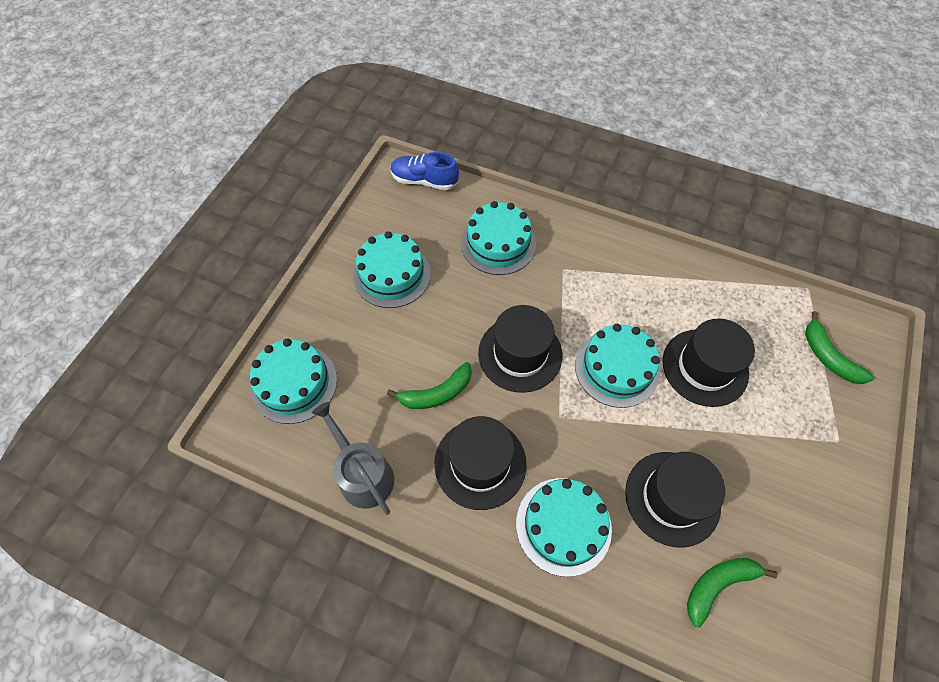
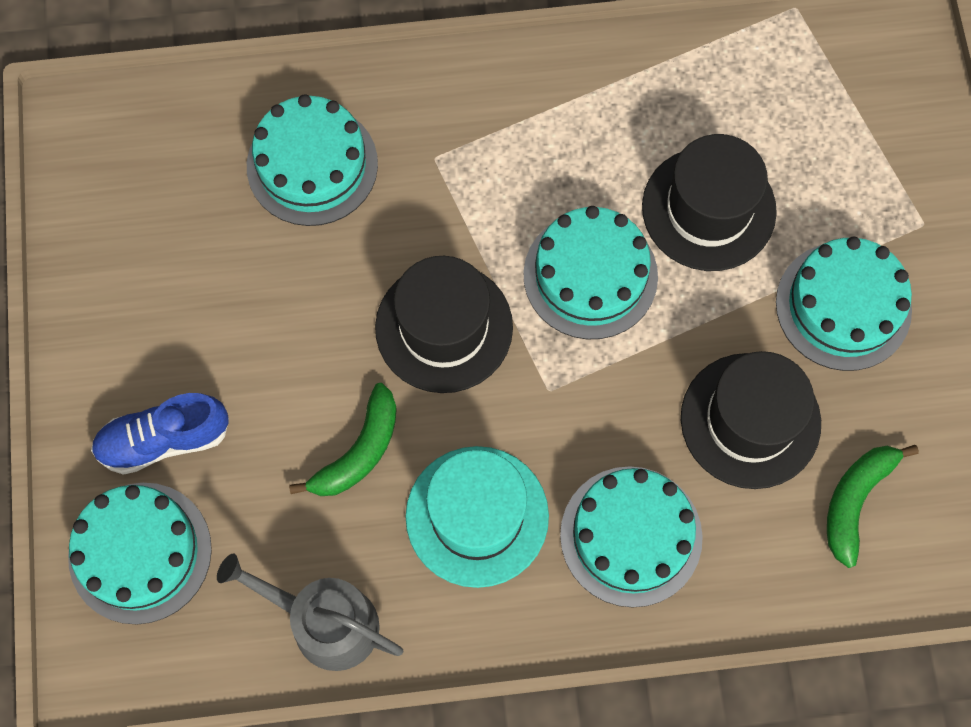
camera: 30 degrees left, 10 degrees up
turquoise cake [353,231,431,308] -> turquoise cake moved to [776,236,912,371]
blue shoe [391,152,459,190] -> blue shoe moved to [91,393,229,475]
black hat [434,416,526,510] -> turquoise hat [405,446,549,588]
green banana [805,311,874,384] -> none

